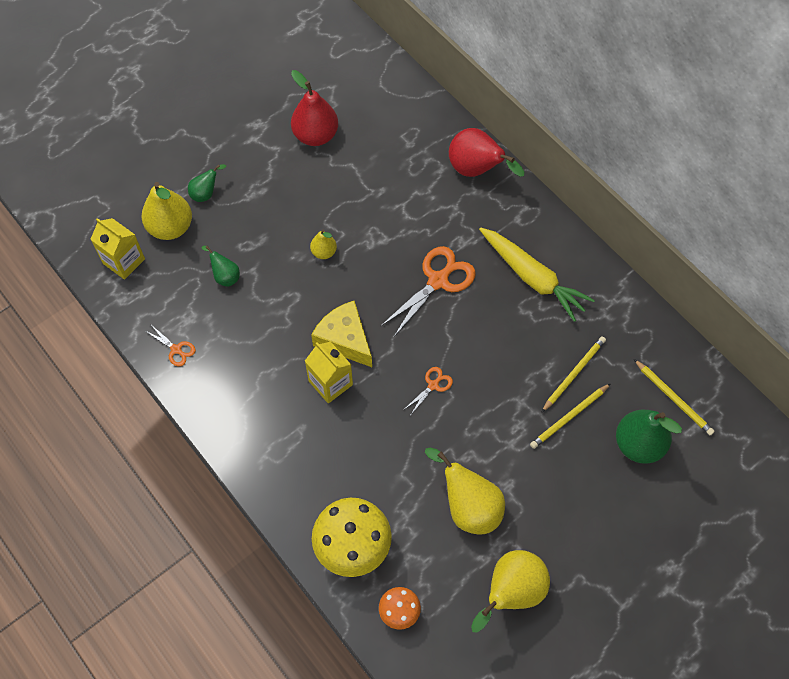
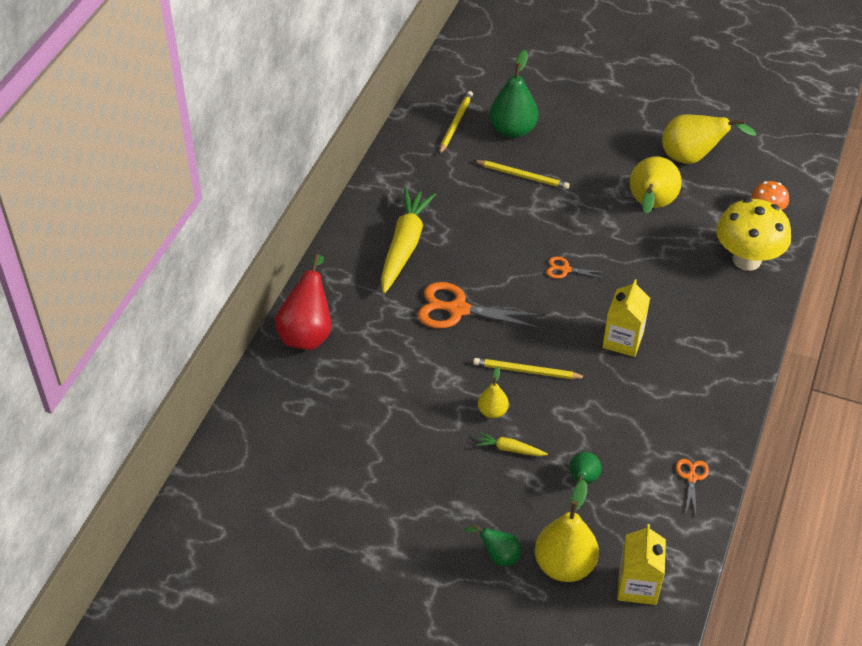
camera: 120 degrees left, 15 degrees down
red pear [291,70,338,146] -> none
yellow cheese [311,301,372,367] -> none
yellow pencil [541,336,606,413] -> yellow pencil moved to [473,358,587,379]
none -> yellow carrot [476,432,548,456]

